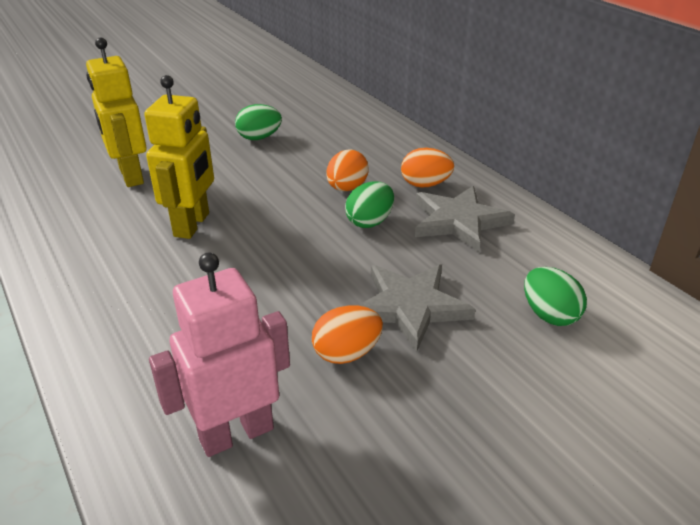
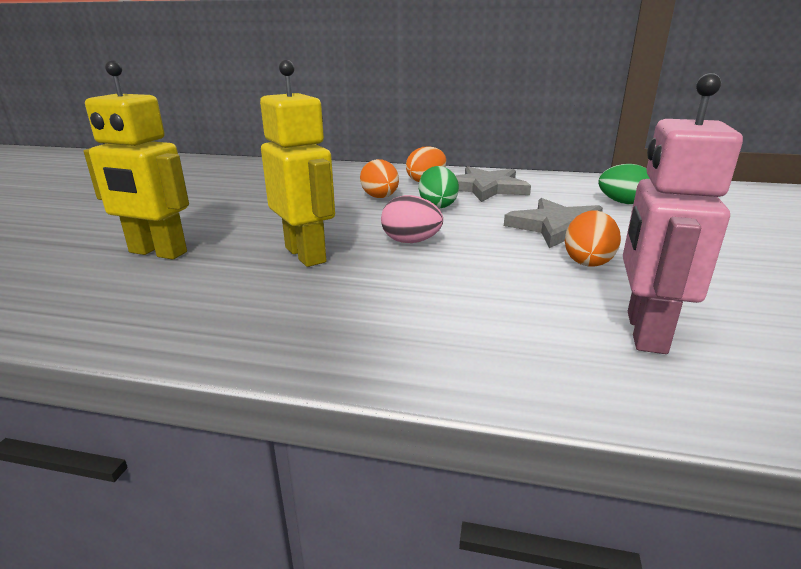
camera: 45 degrees left, 10 degrees down
green egg [235,104,282,140] -> none
none -> pink egg [381,195,443,243]

